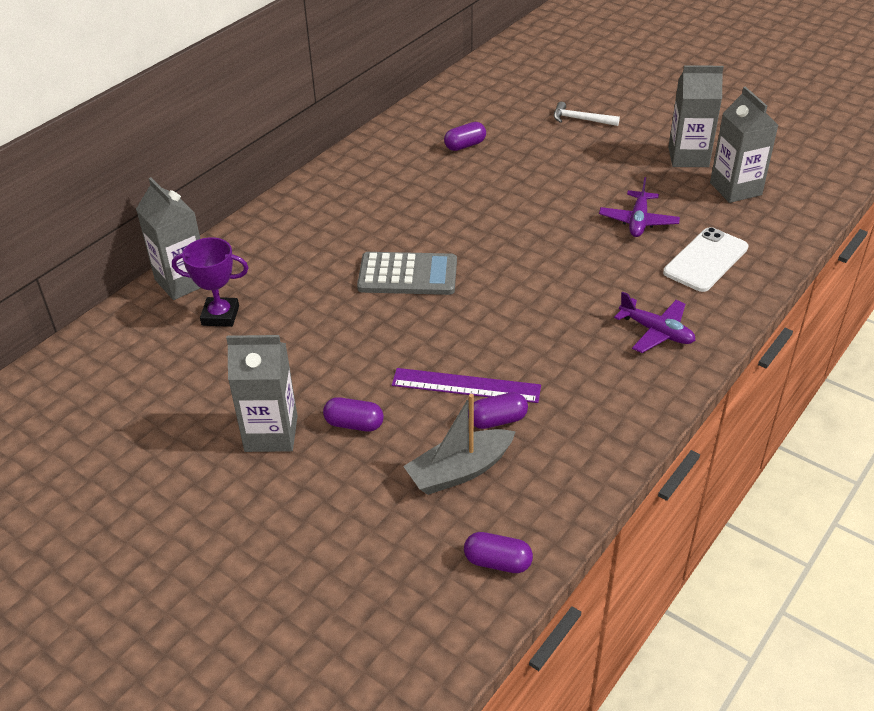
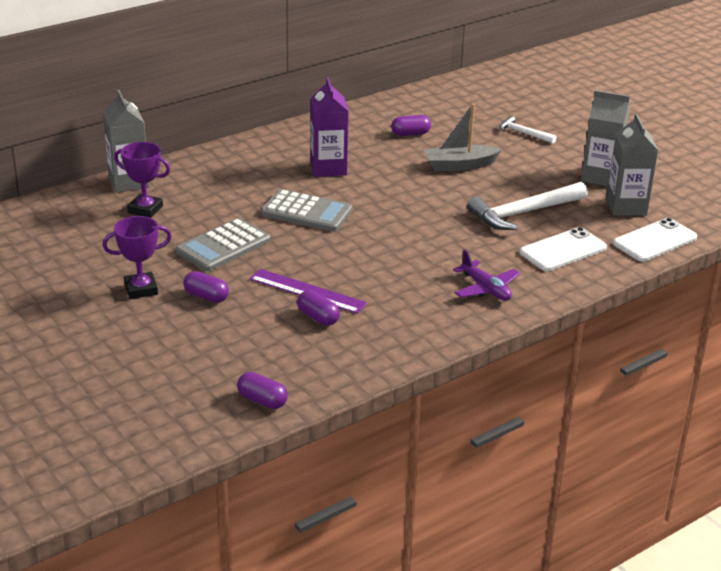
camera: 15 degrees right, 10 degrees down
grey carton [226,335,298,452] -> purple trophy [102,216,172,299]
grey boat [403,394,516,495] -> grey boat moved to [424,104,502,171]
purple capsule [468,392,528,429] -> purple capsule turned 45 degrees clockwise [297,290,340,326]
purple plane [599,177,680,237] -> white hammer [467,182,588,230]
none -> grey calculator [176,218,271,271]
none -> purple carton [310,77,349,177]
none -> white phone [613,218,697,261]

